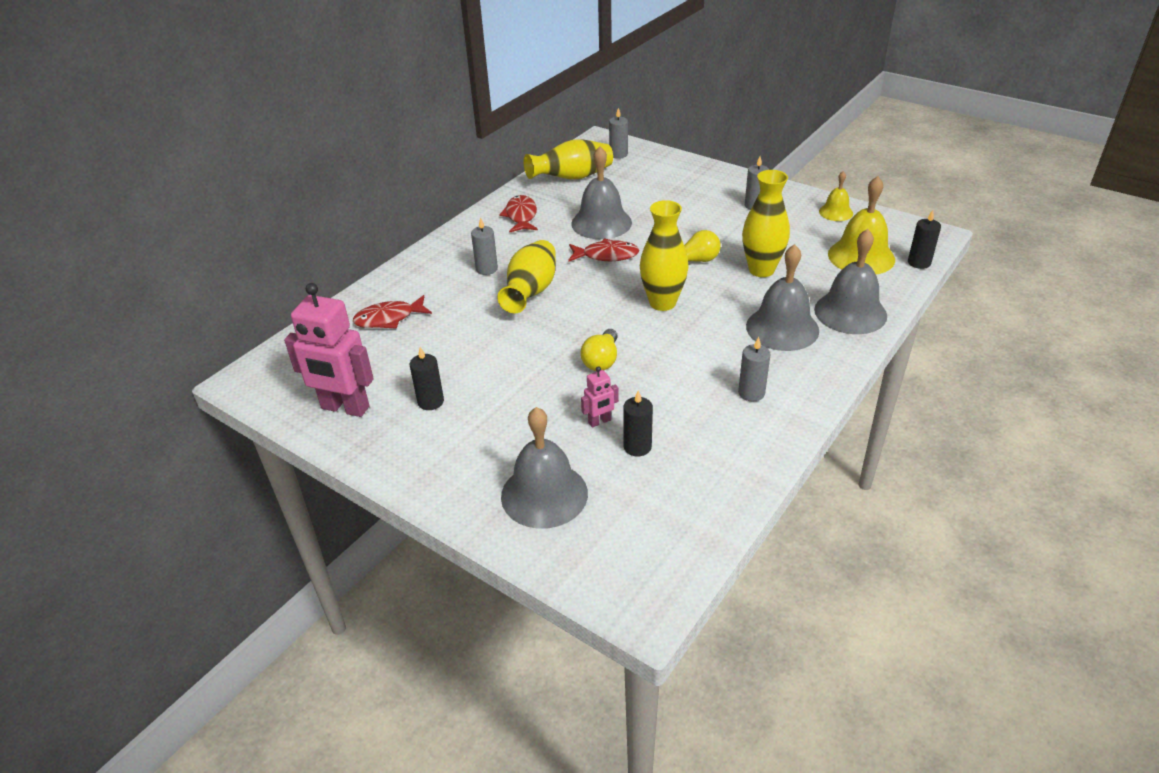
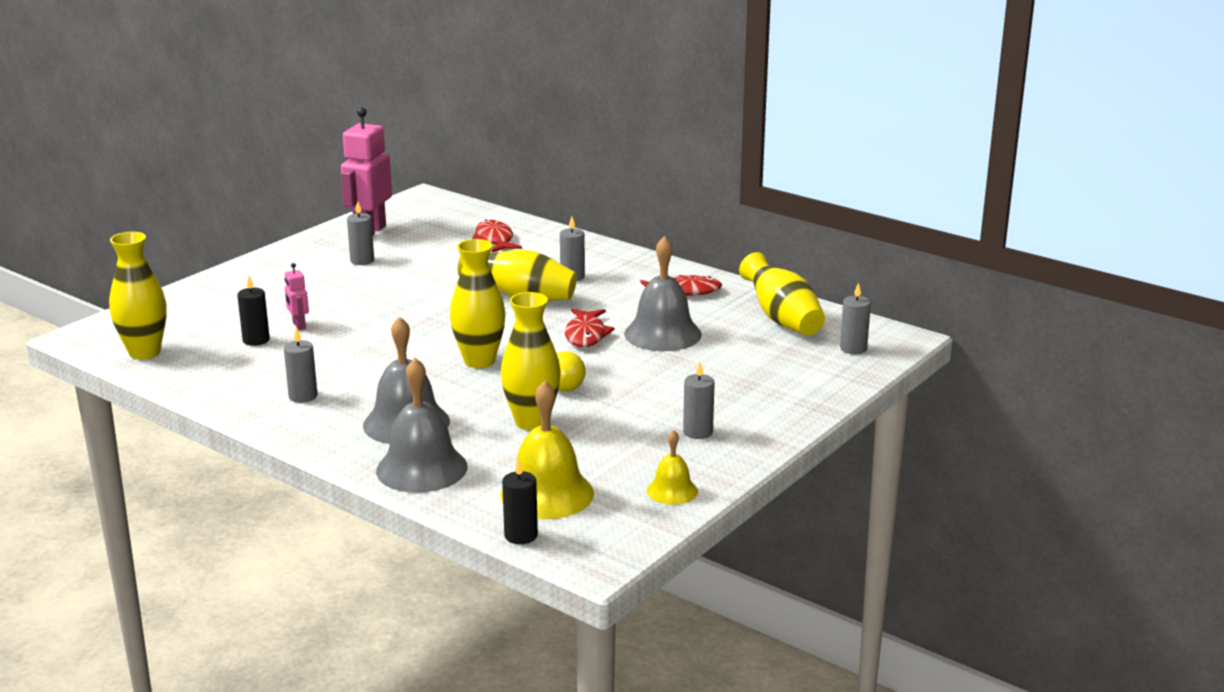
camera: 90 degrees right, 15 degrees down
black candle [410,347,444,410] -> grey candle [347,201,374,265]
grey bell [501,407,588,529] -> none
yellow light bulb [581,329,618,371] -> none
none -> yellow vase [109,232,167,360]

